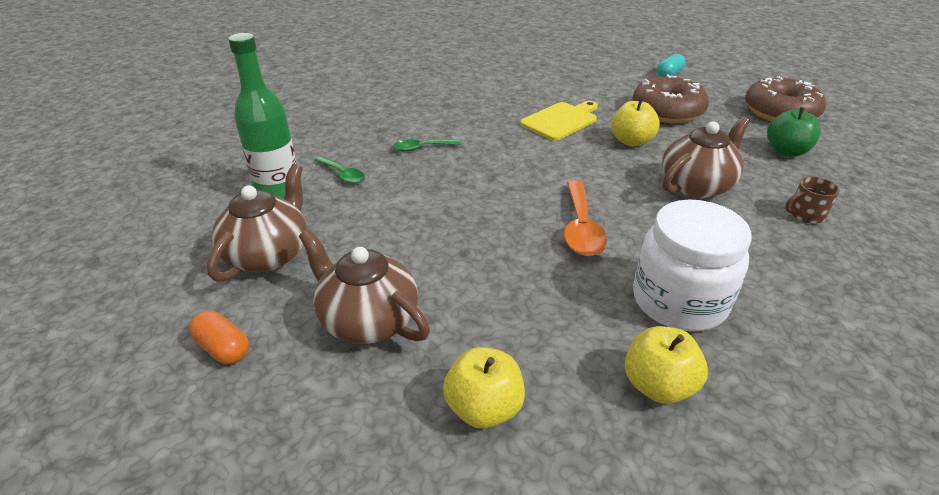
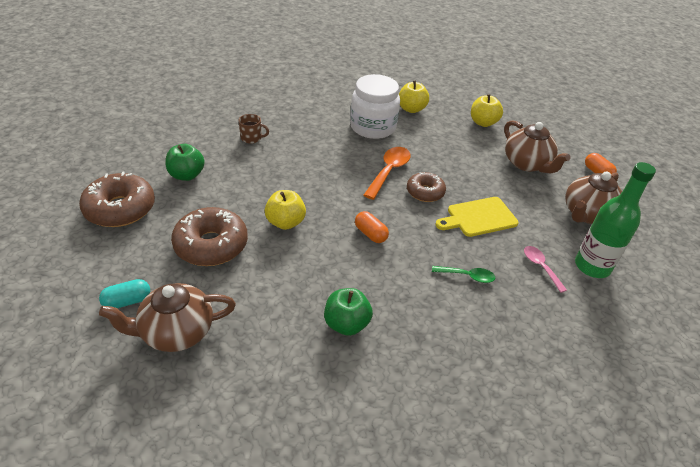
camera: 160 degrees left, 5 degrees up
green spoon [315,156,365,184] -> pink spoon [524,246,567,293]
yellow cutting board [520,101,598,141] -> yellow cutting board moved to [435,197,519,237]
brown teapot [662,116,750,198] -> brown teapot moved to [99,283,236,352]
none -> green apple [324,288,373,336]
none -> orange capsule [355,211,389,243]
none -> brown donut [407,172,446,202]

